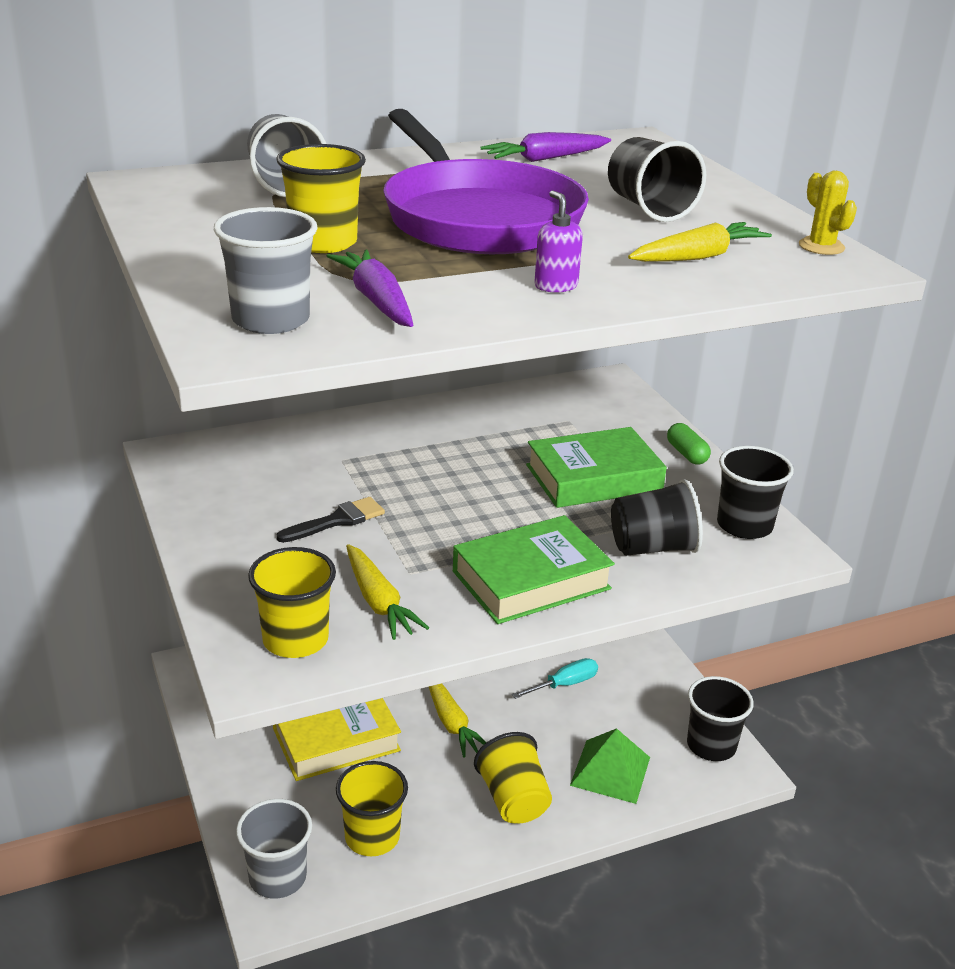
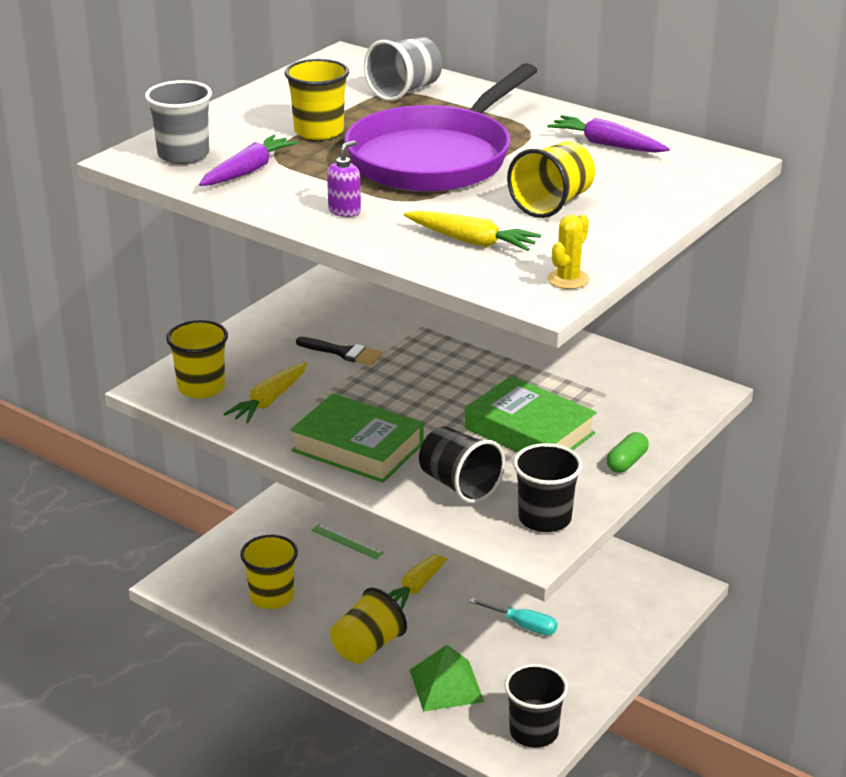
camera: 60 degrees right, 0 degrees up
grey cup [236,799,312,899] -> none
yellow book [273,698,401,781] -> green ruler [311,524,384,559]
black cup [608,137,706,222] -> yellow cup [507,141,595,218]

